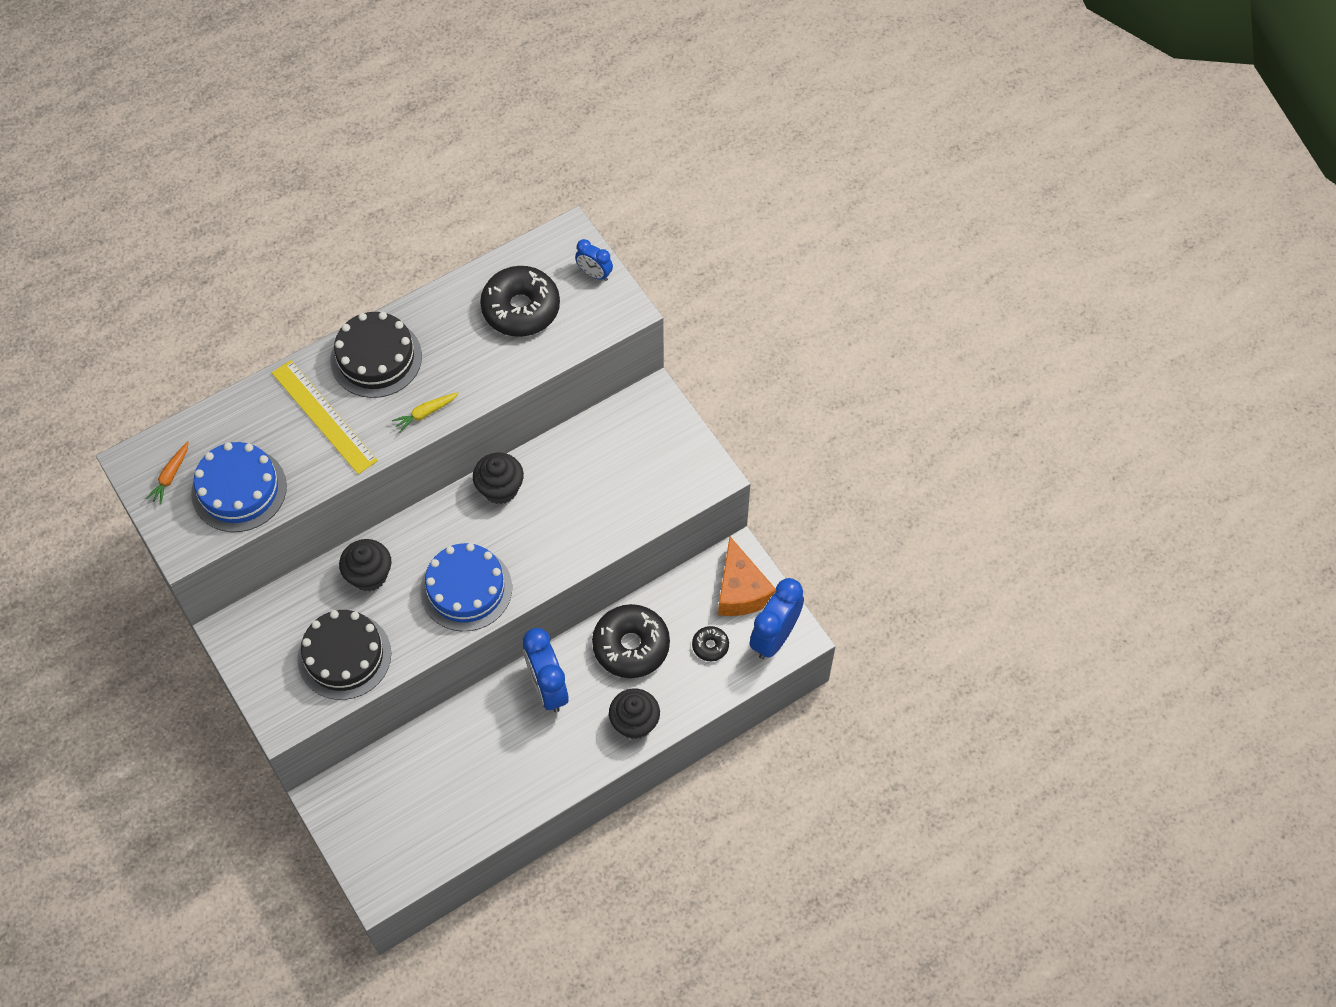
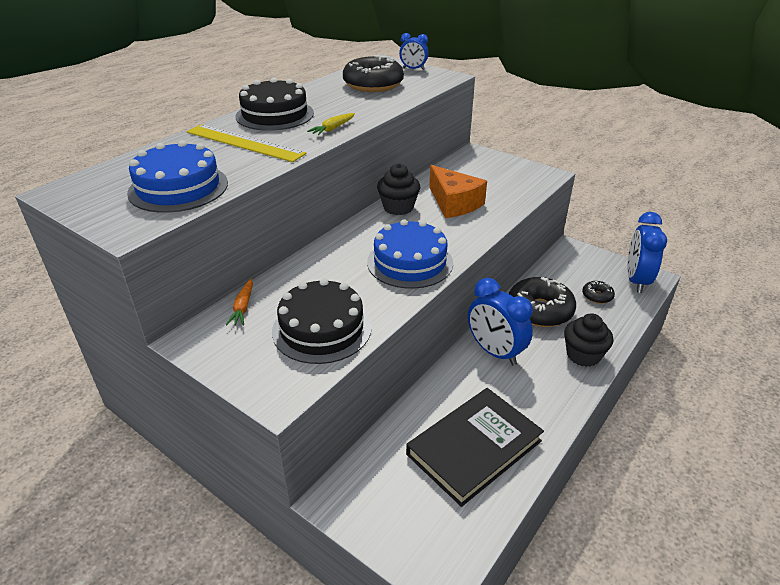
camera: 20 degrees left, 25 degrees down
orange carrot [146,441,189,505] -> orange carrot moved to [226,278,253,326]
black cupcake [339,539,391,592] -> none
orange cheese [718,537,776,616] -> orange cheese moved to [429,165,487,218]
none -> black book [406,388,544,507]

